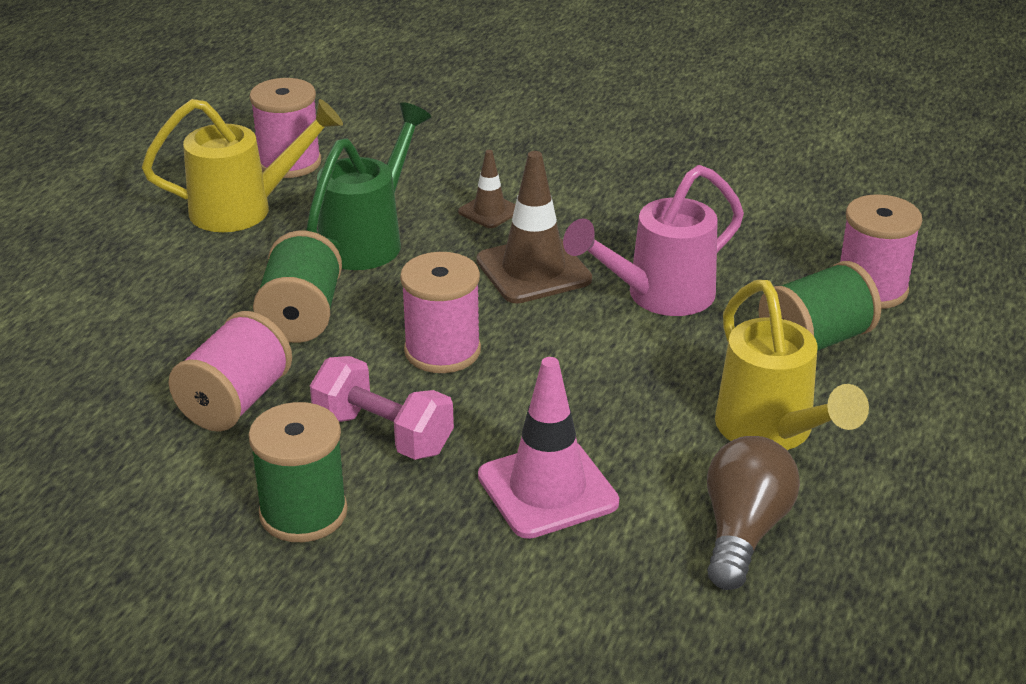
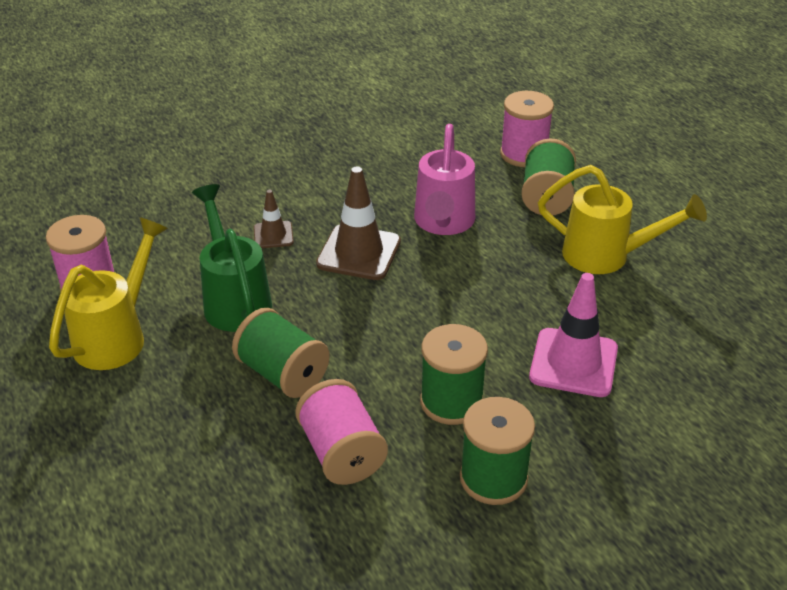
camera: 50 degrees left, 5 degrees up
pink dumbbell [310,356,454,460] -> green spool [420,324,488,425]
pink spool [400,252,481,373] -> none
brown light bulb [707,436,800,590] -> none

